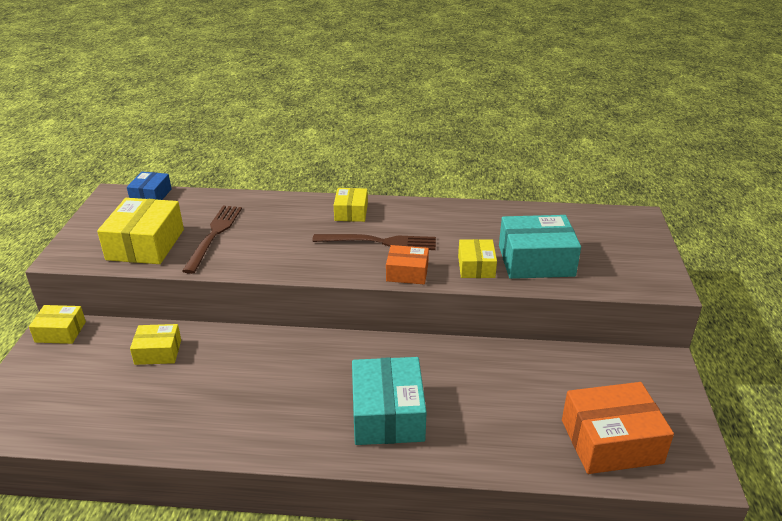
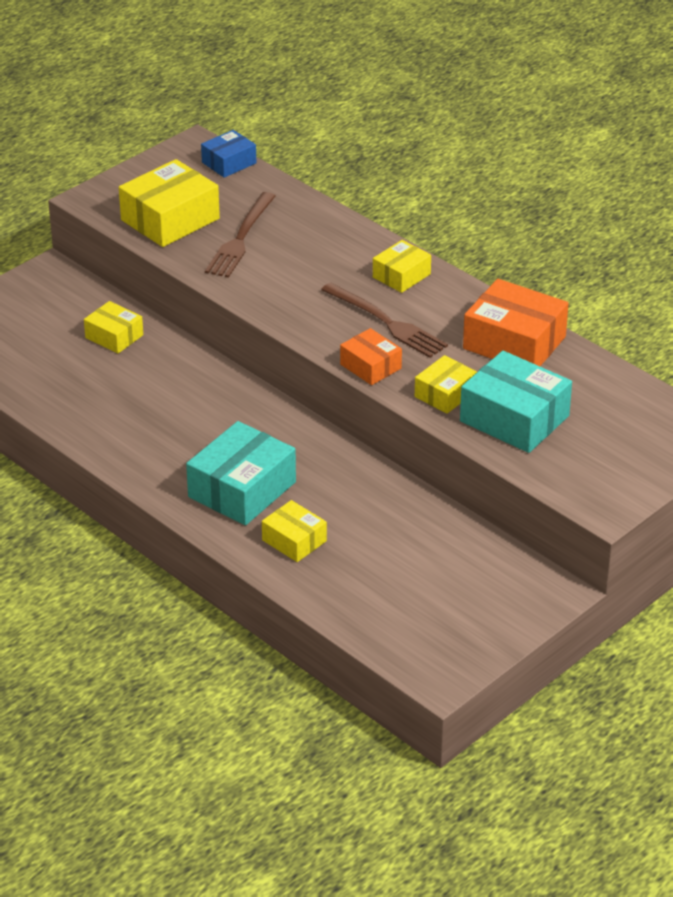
camera: 40 degrees right, 5 degrees up
yellow box [29,305,86,344] -> yellow box moved to [262,500,327,562]
brown fork [182,206,242,274] -> brown fork turned 150 degrees clockwise [205,192,275,278]
orange box [562,382,674,474] -> orange box moved to [463,279,569,366]

